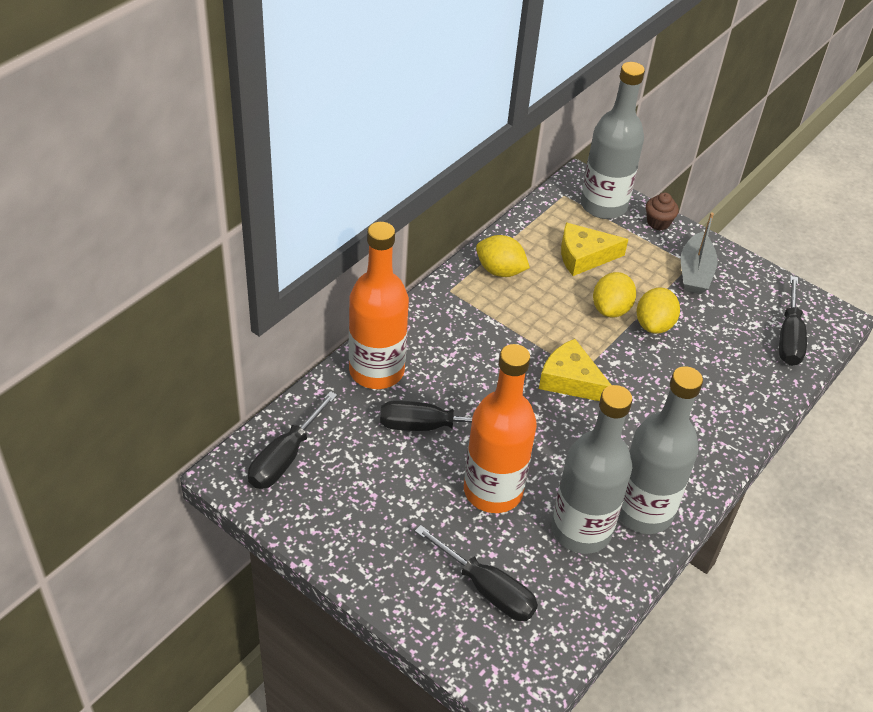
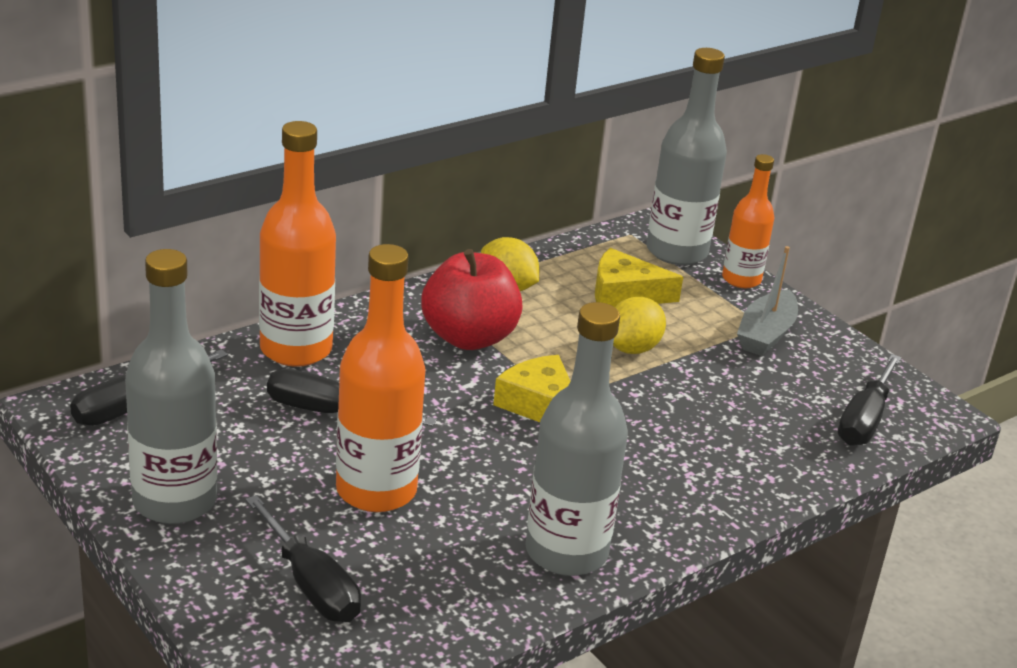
camera: 15 degrees right, 15 degrees down
grey bottle [551,385,633,554] -> grey bottle moved to [125,249,217,524]
yellow lemon [636,288,680,334] -> none
brown cupcake [646,192,679,230] -> orange bottle [722,154,774,288]
none -> red apple [422,249,523,350]

